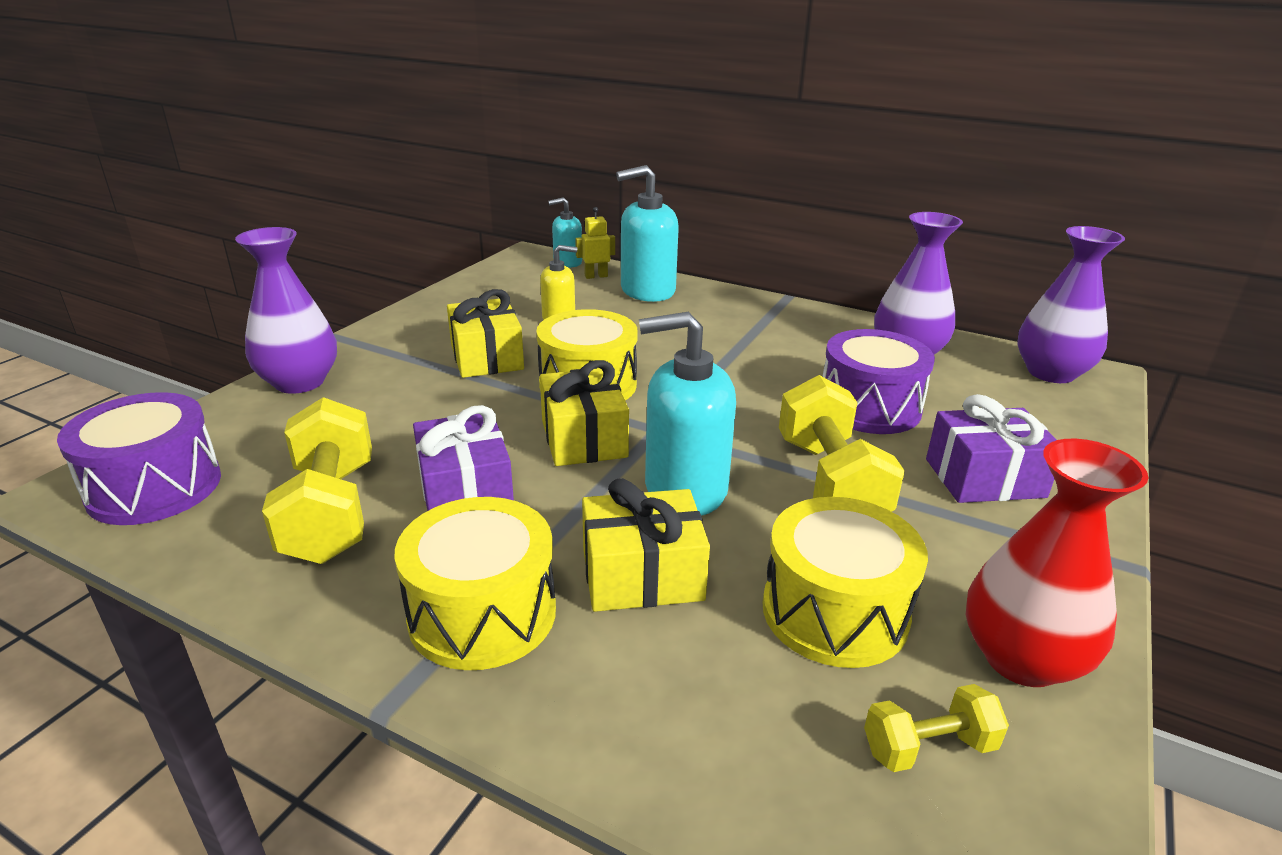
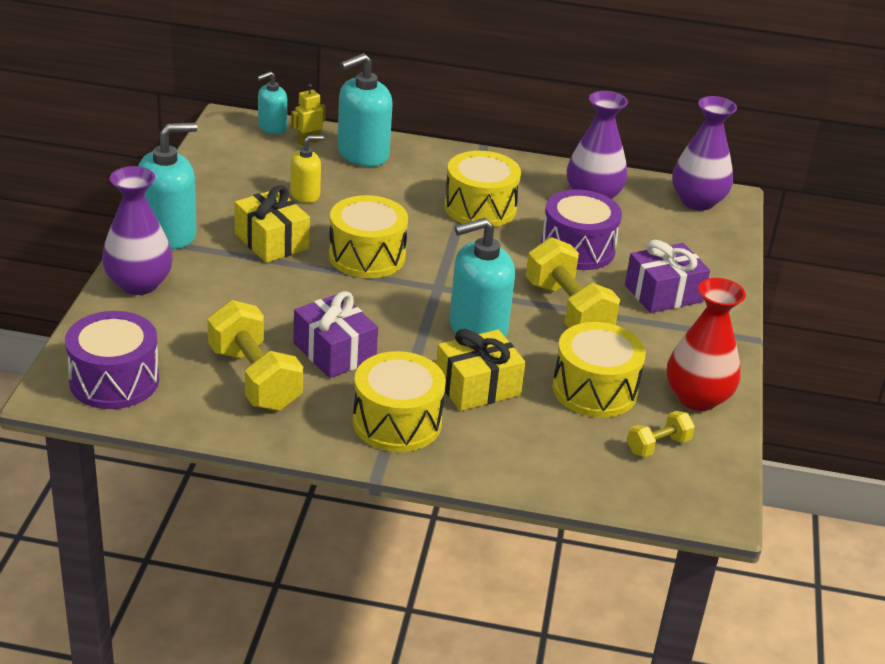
camera: 20 degrees left, 5 degrees up
yellow gift [540,360,629,466] -> none
none -> turquoise soap dispenser [138,123,197,249]
none -> yellow drum [444,151,521,227]

